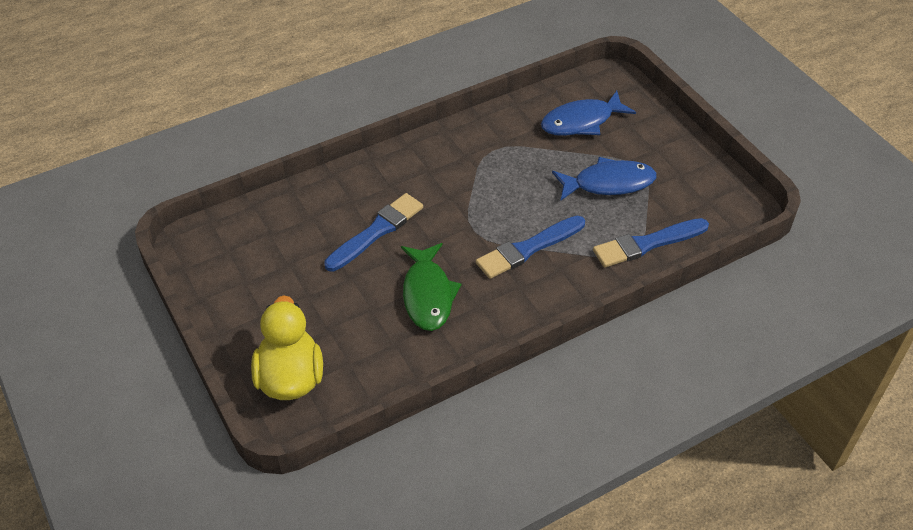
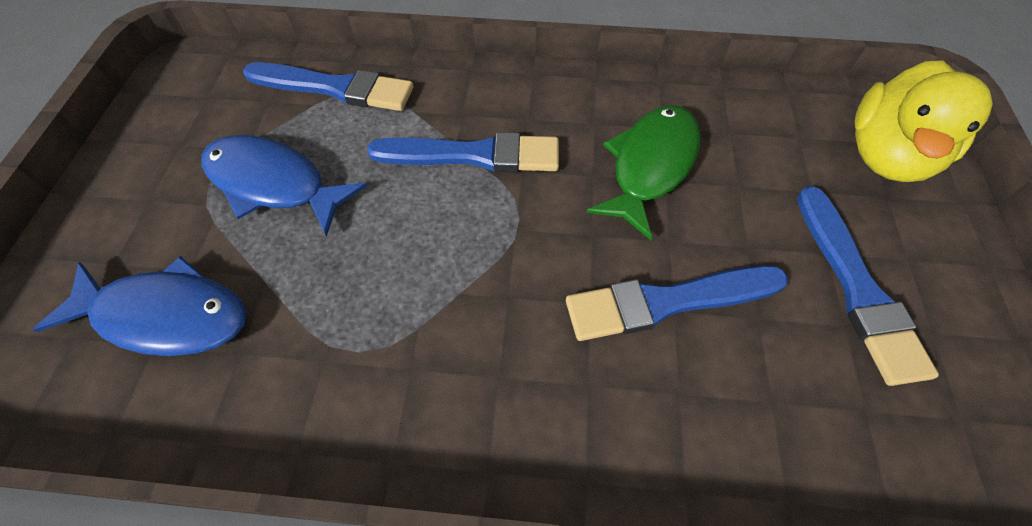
camera: 145 degrees left, 10 degrees up
none -> blue brush [797,186,939,386]

